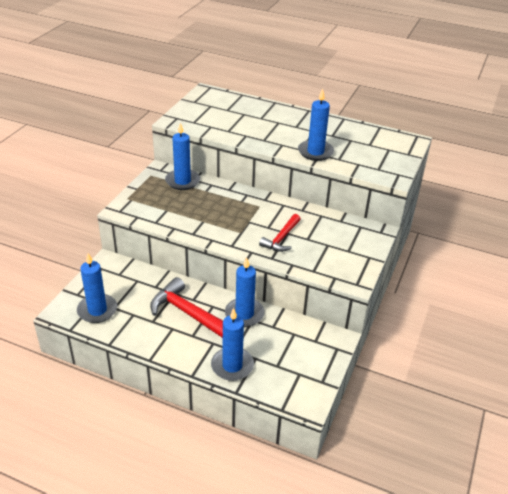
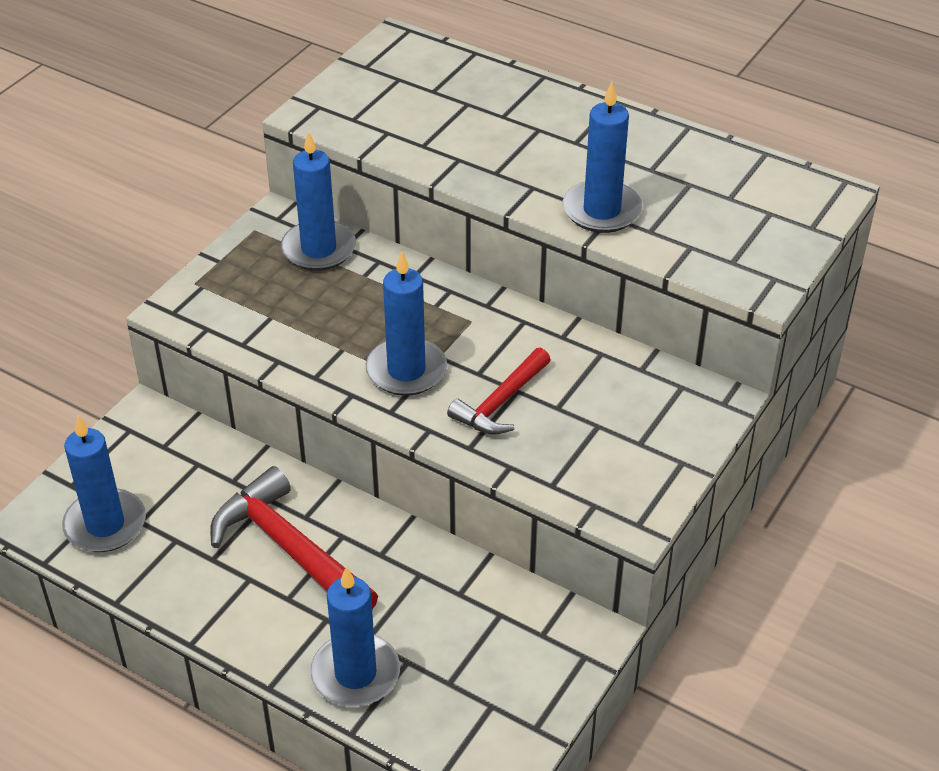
camera: 10 degrees right, 5 degrees up
blue candle [225,257,264,327] -> blue candle moved to [366,251,447,396]

